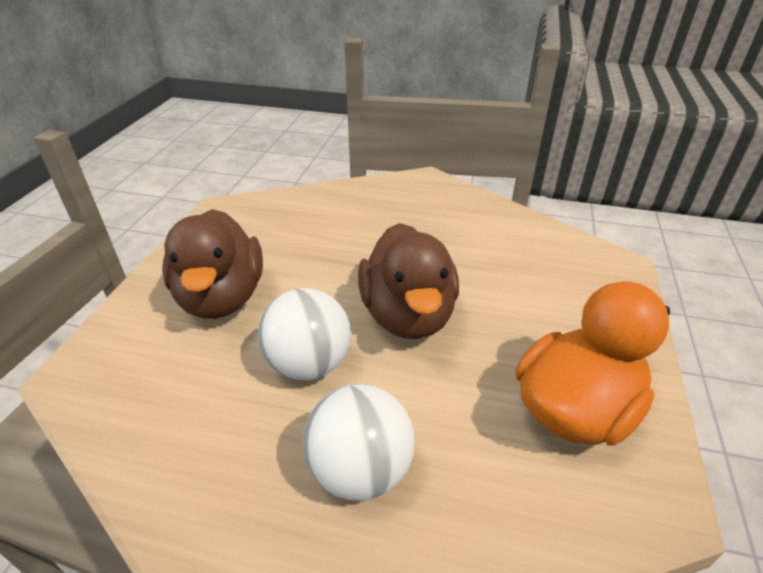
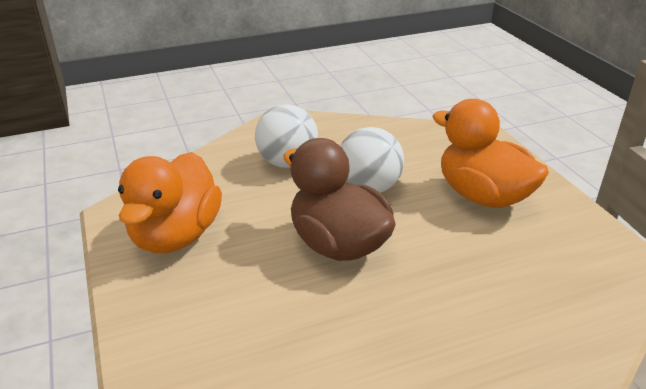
camera: 145 degrees right, 5 degrees down
brown duck [162,209,263,319] -> orange duck [432,99,549,208]

